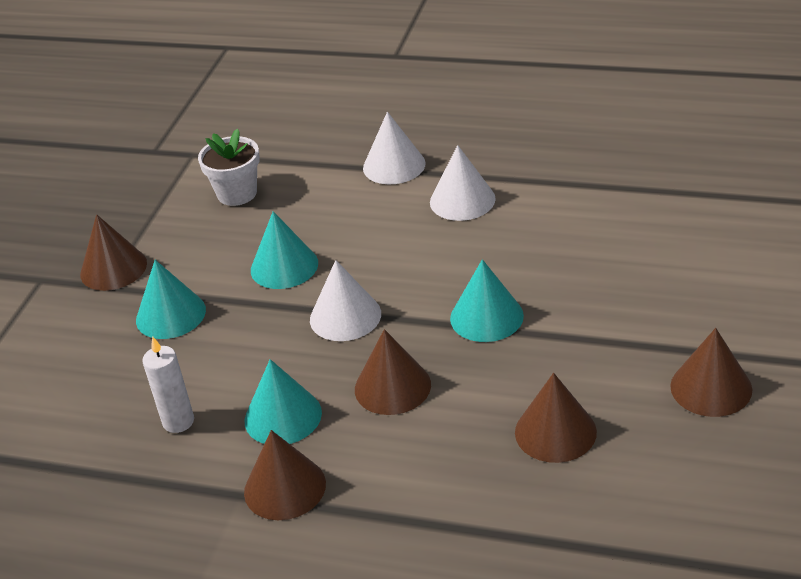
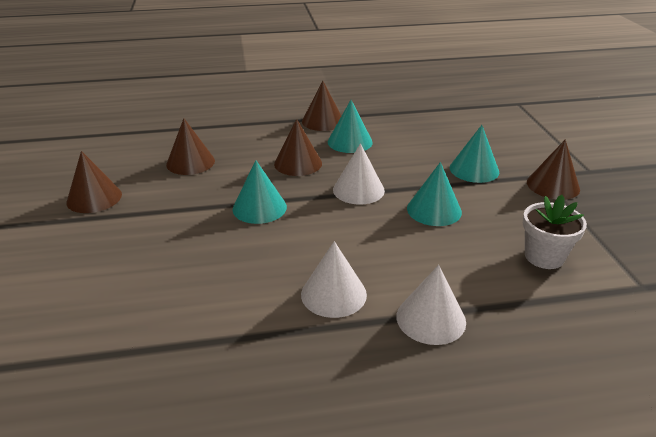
camera: 150 degrees right, 5 degrees down
white candle [143,336,194,433] -> none

